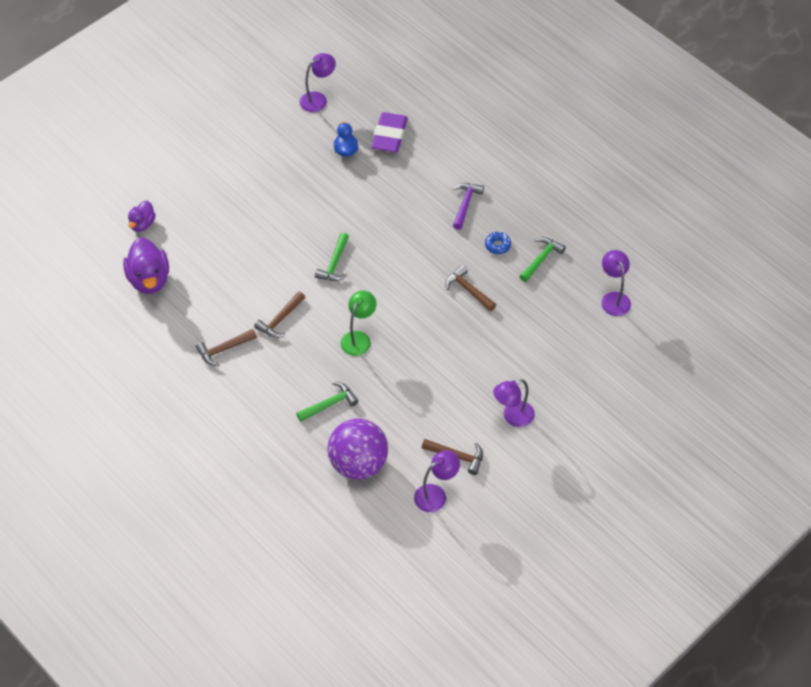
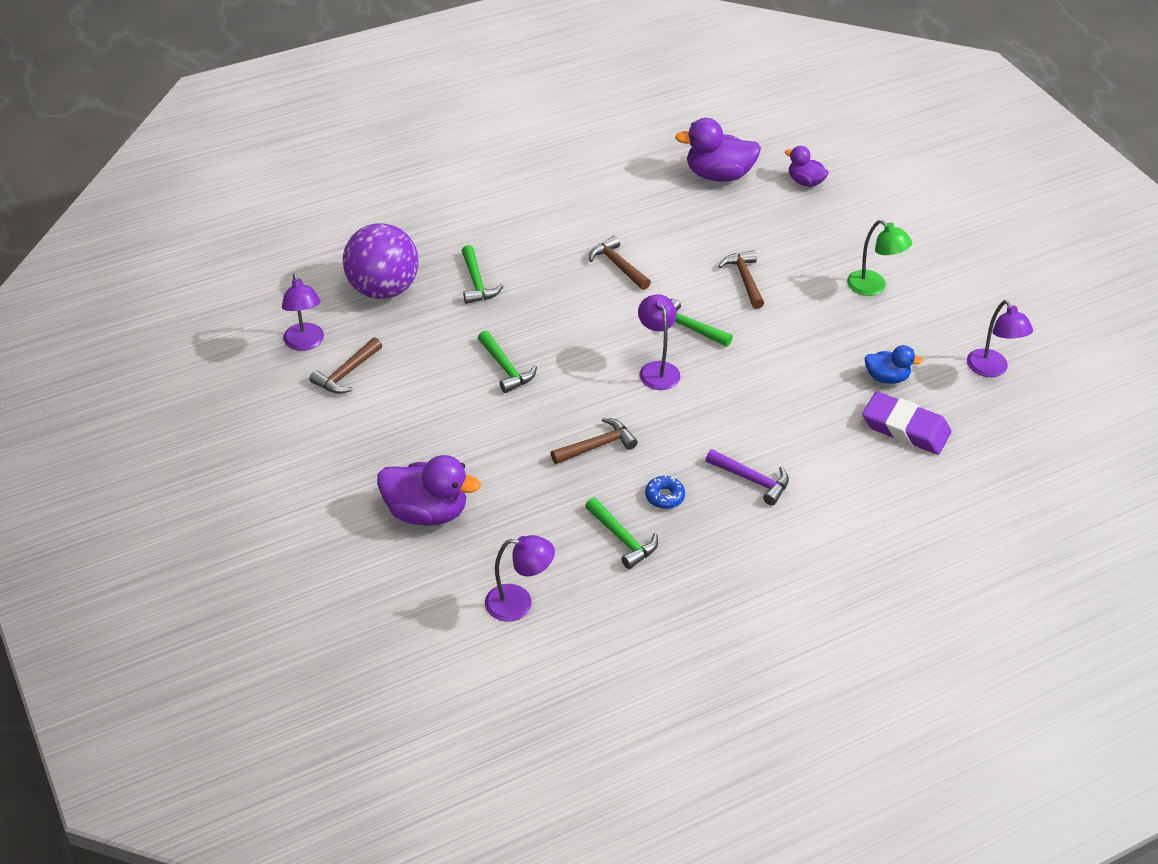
camera: 105 degrees right, 10 degrees down
brown hammer [195,329,257,366] -> brown hammer moved to [718,250,764,309]
green lamp [341,290,377,356] -> green lamp moved to [847,220,912,296]
purple lamp [493,379,535,427] -> purple lamp moved to [638,294,680,390]
none -> purple duck [377,455,481,526]
none -> green hammer [478,331,537,393]

